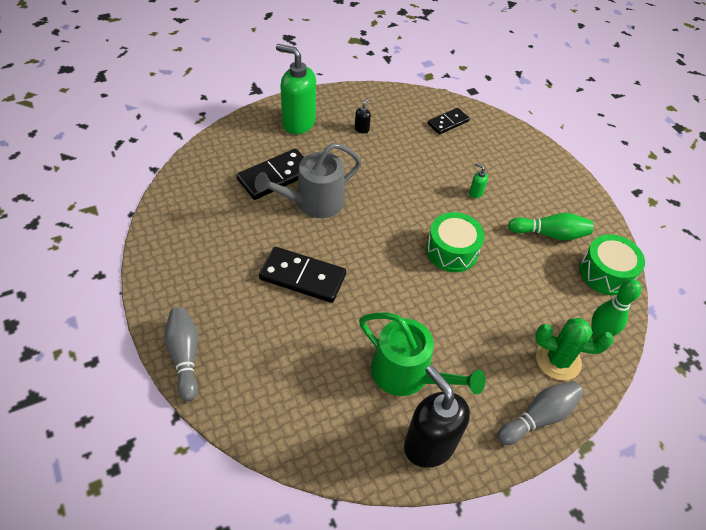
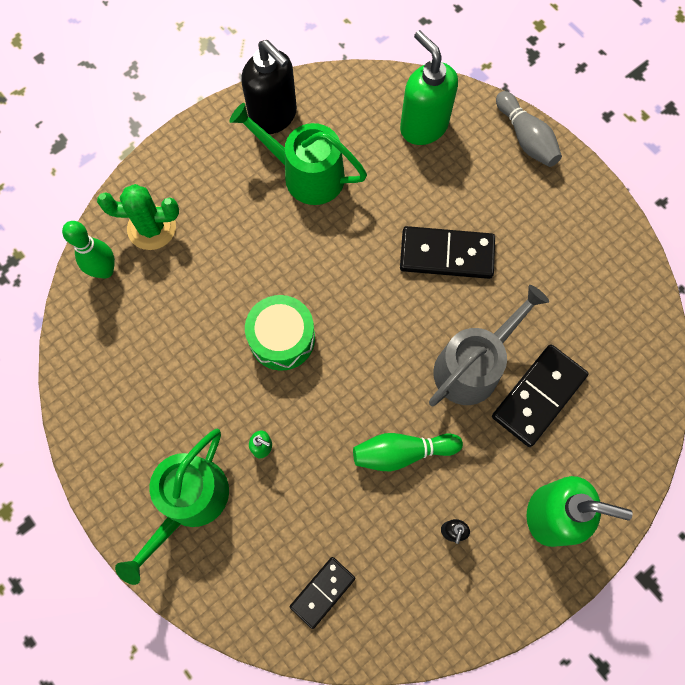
camera: 170 degrees right, 20 degrees up
grey bowling pin [497,381,584,445] -> none
green bowling pin [508,213,593,241] -> green bowling pin moved to [353,433,463,471]
green drum [579,234,645,295] -> none
none -> green watering can [115,429,229,585]
none -> green soap dispenser [400,30,458,145]

